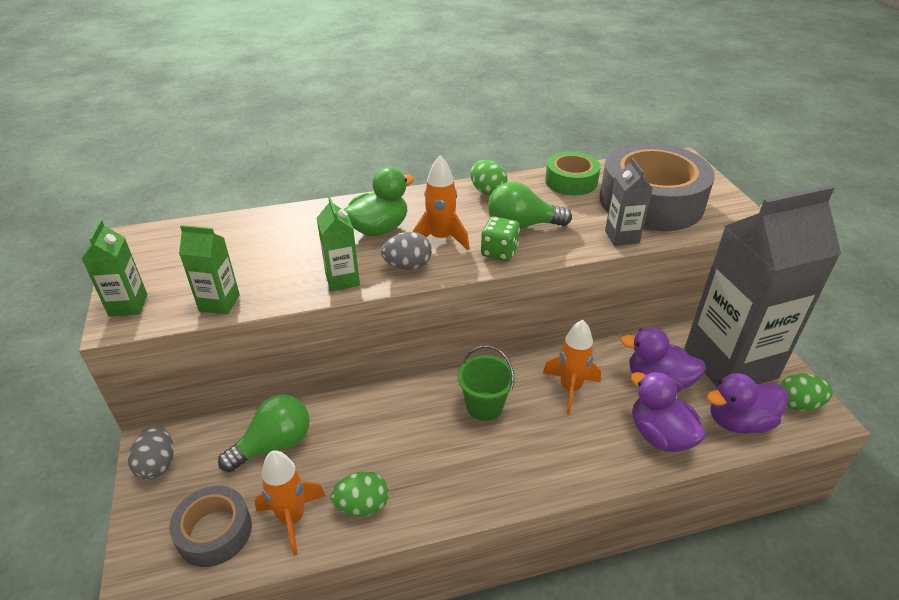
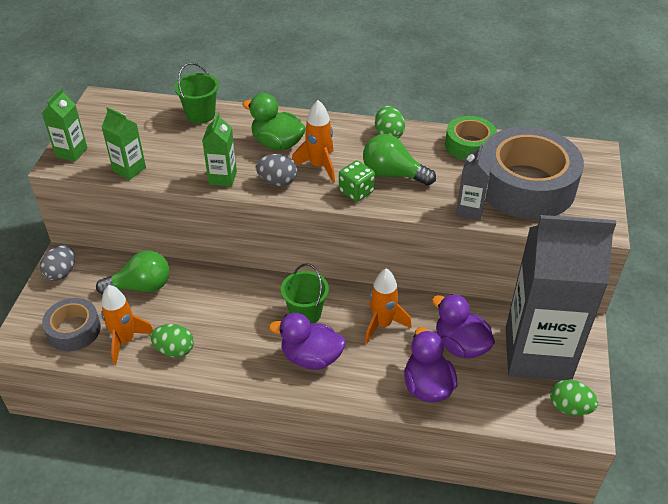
camera: 25 degrees right, 5 degrees up
green duck [344,167,414,236] -> green duck turned 135 degrees counterclockwise [242,93,306,150]
purple duck [706,373,789,434] -> purple duck moved to [269,313,346,370]
none -> green bucket [174,62,219,124]

